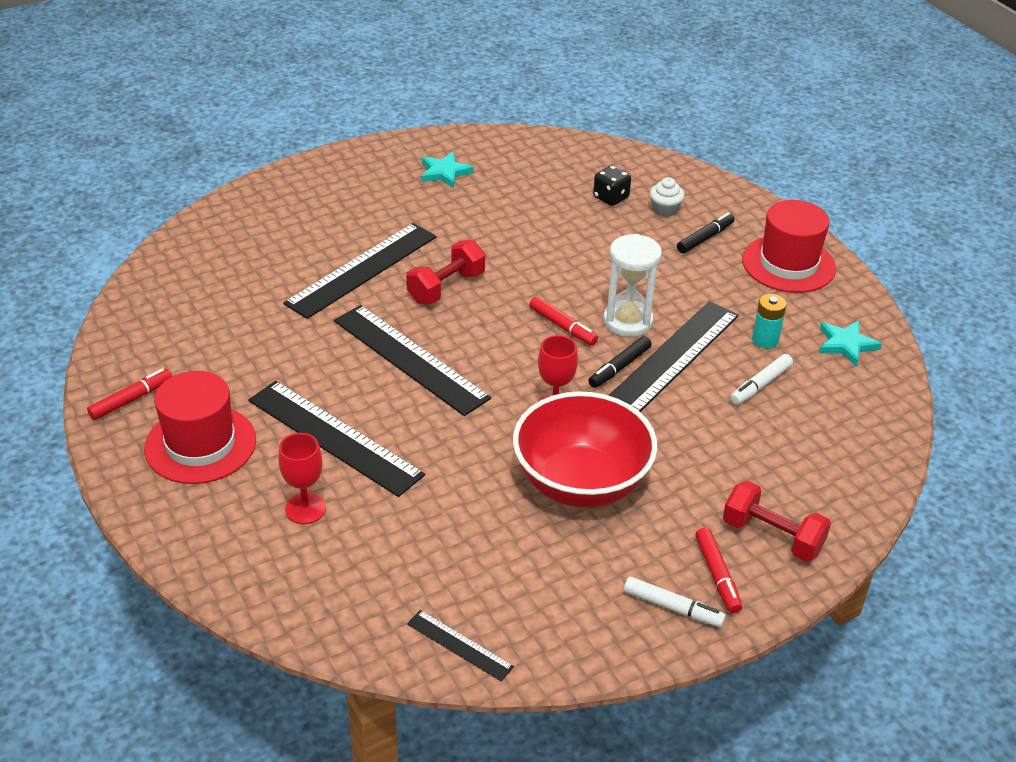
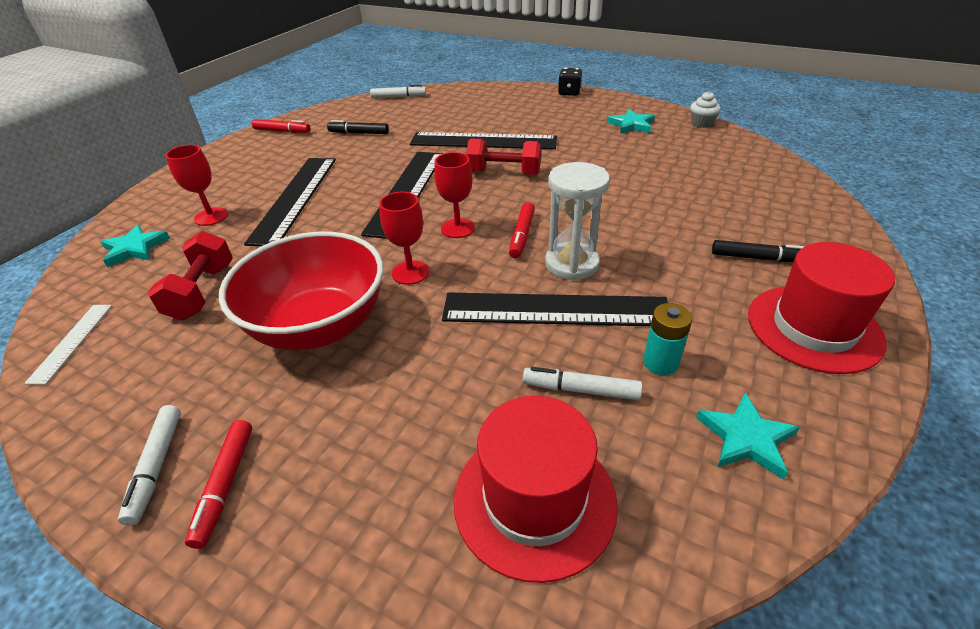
camera: 60 degrees right, 0 degrees up
red hat [144,371,256,484] -> red hat moved to [453,396,618,583]
black ruler [407,610,514,681] -> white ruler [24,305,112,385]
black marker [588,336,652,388] -> black marker moved to [327,120,389,134]
black dice [593,165,631,206] -> black dice moved to [558,68,583,96]
white cupcake [650,177,684,217] -> white cupcake moved to [690,91,721,128]
red marker [695,528,742,613] -> red marker turned 45 degrees counterclockwise [185,420,252,549]
red dumbbell [723,480,831,562] -> red dumbbell moved to [148,231,233,320]
none -> turquoise star [100,225,170,267]
none -> white marker [370,85,426,98]
none -> red goblet [434,152,475,238]

